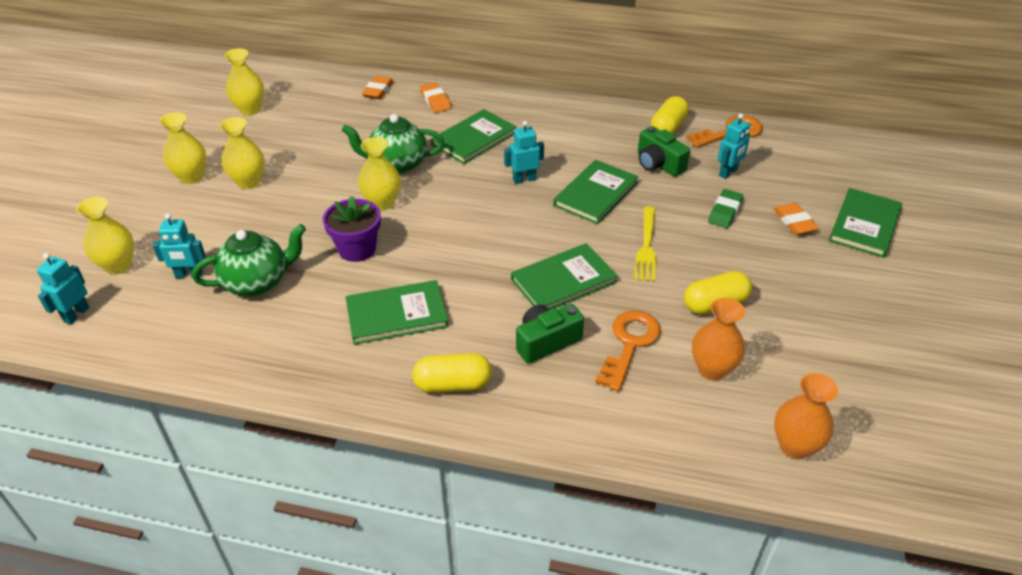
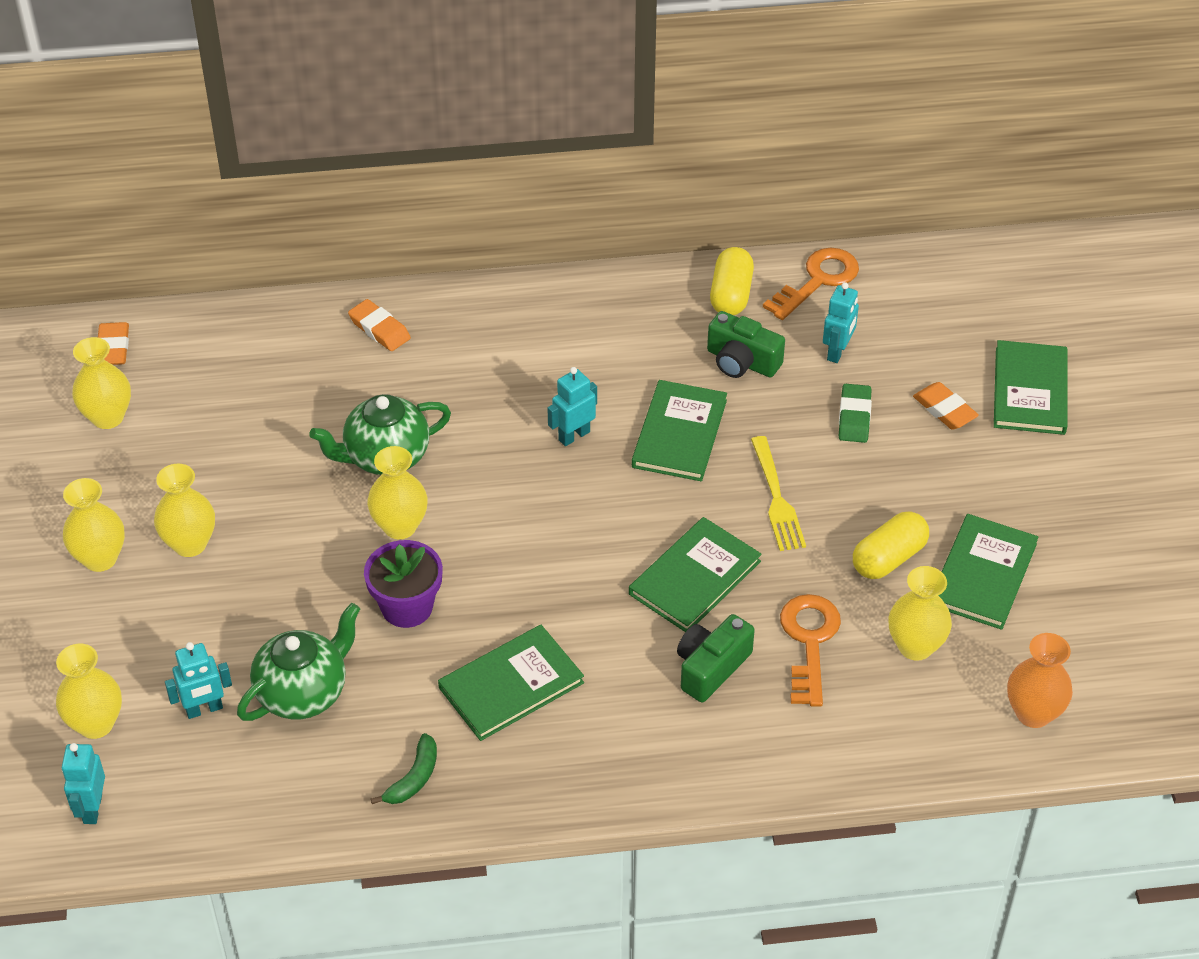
camera: 20 degrees left, 5 degrees up
orange eraser [362,76,394,99] -> orange eraser moved to [98,322,129,365]
yellow capsule [412,353,492,393] -> none
green book [431,109,517,164] -> green book moved to [938,514,1038,630]
orange vase [692,298,745,381] -> yellow vase [888,566,952,661]
none -> green banana [371,733,437,804]

